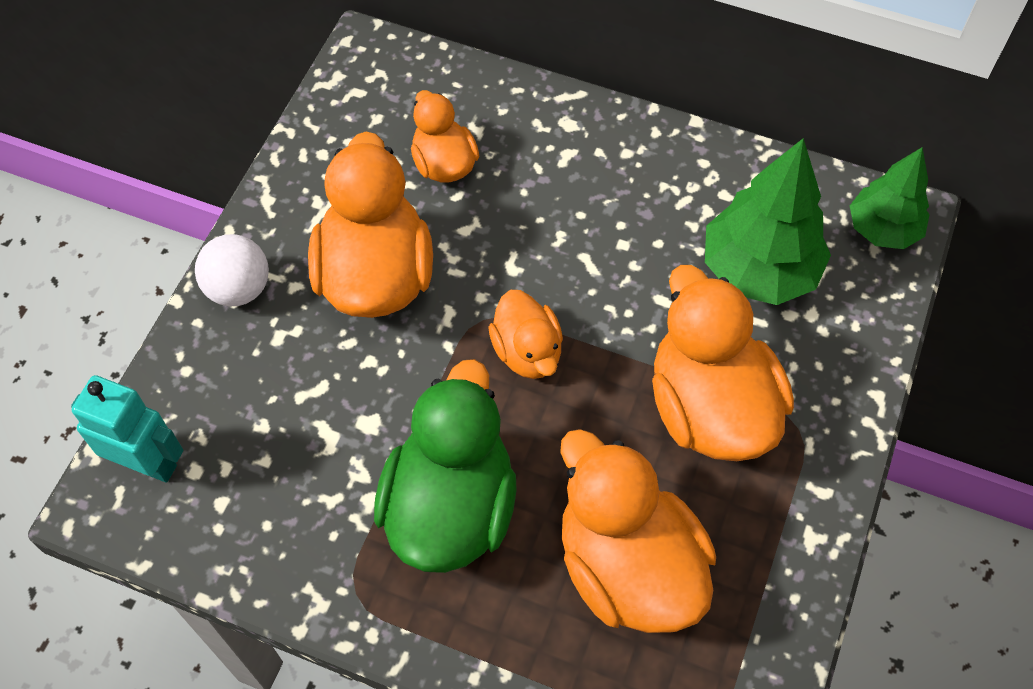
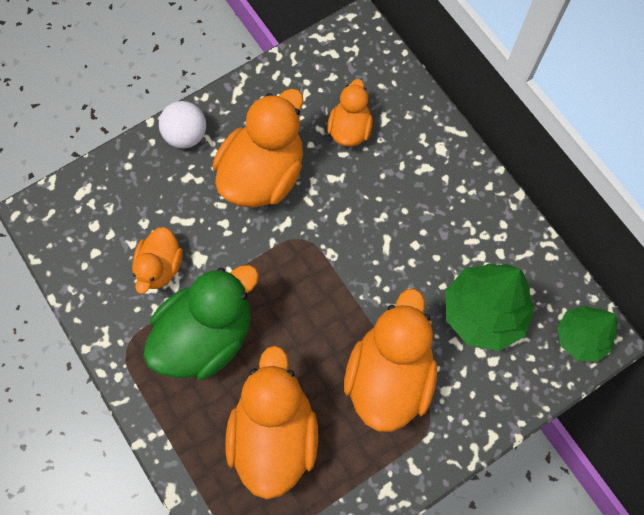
camera: 35 degrees right, 10 degrees up
turquoise robot [71,375,184,483] -> none
orange duck [488,290,563,379] -> orange duck moved to [132,227,183,294]

